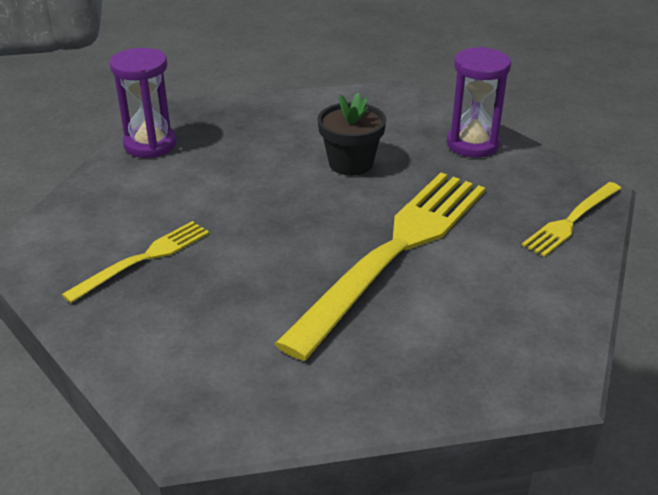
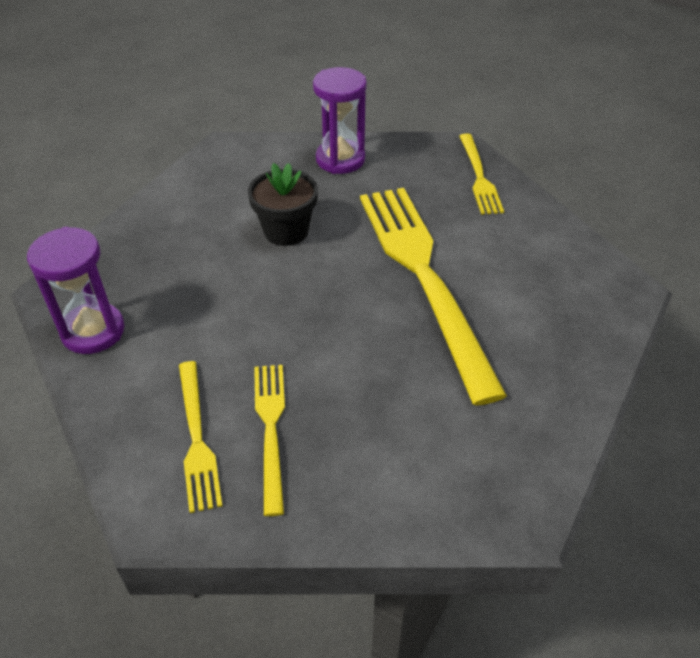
camera: 50 degrees left, 10 degrees up
none -> yellow fork [179,361,222,513]

